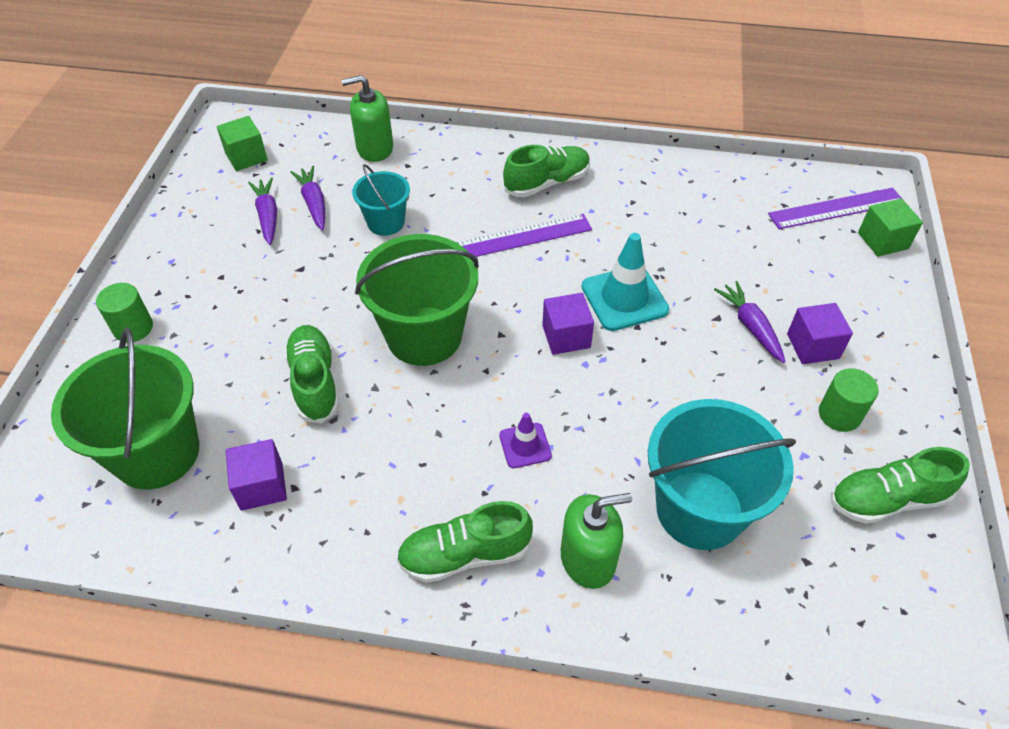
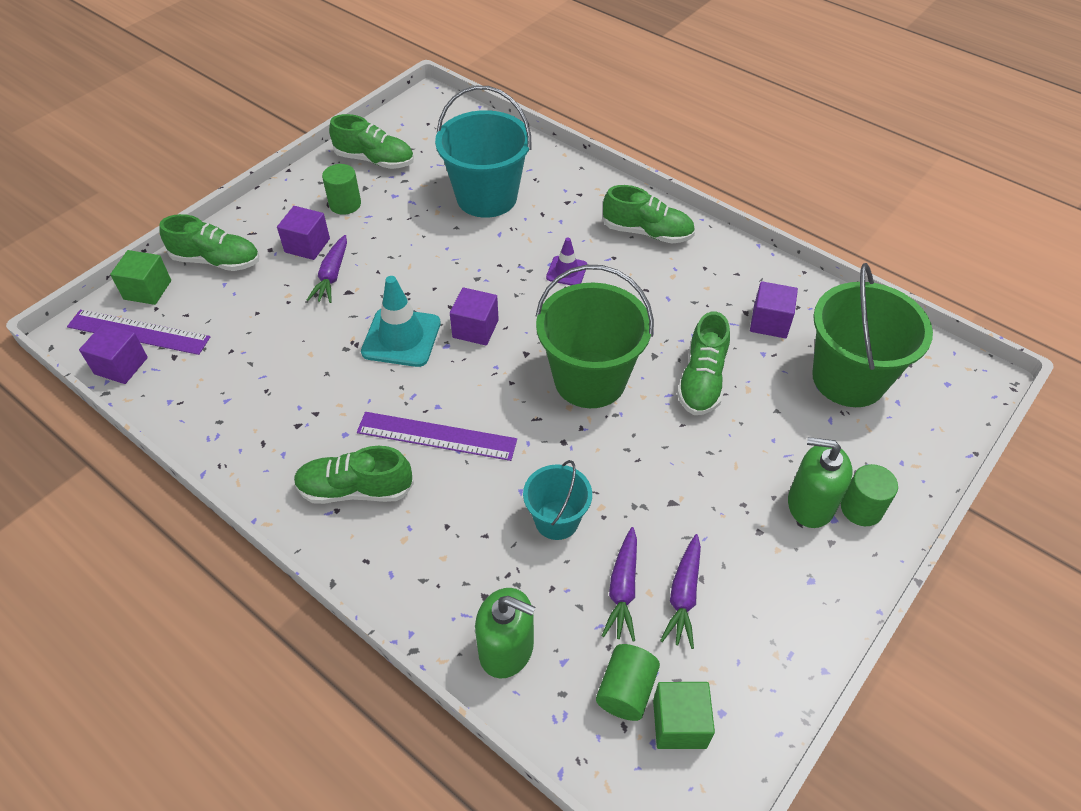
camera: 150 degrees left, 0 degrees up
green soap dispenser [561,493,632,589] -> green soap dispenser moved to [788,437,853,528]
none -> purple cube [79,323,148,384]
none -> green shoe [159,214,259,271]
none -> green cylinder [596,644,660,721]

